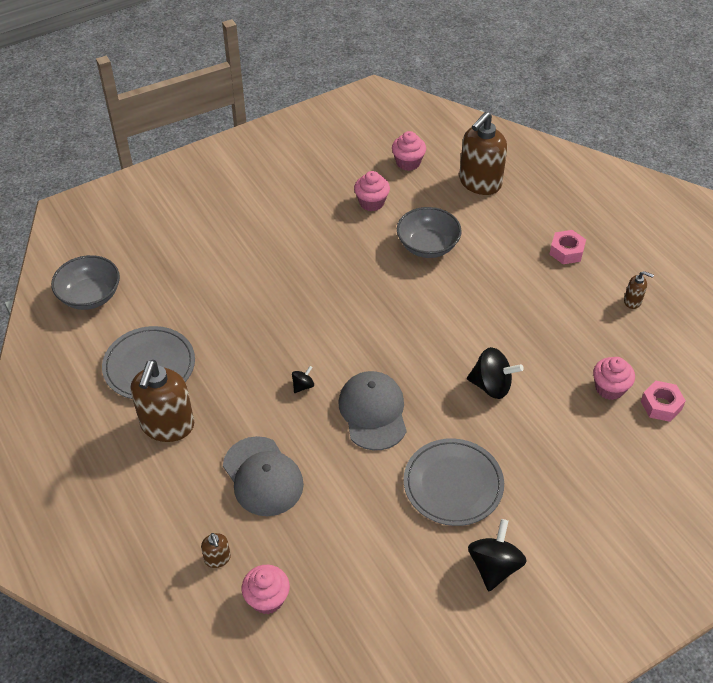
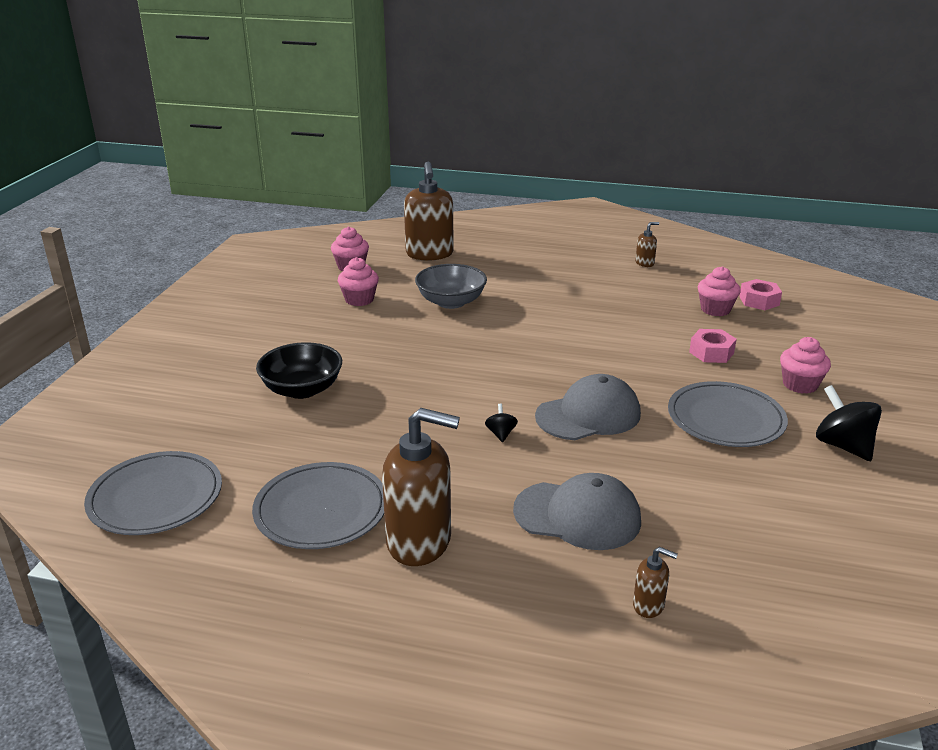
camera: 45 degrees left, 20 degrees down
grey bowl [51,255,120,310] -> grey plate [84,451,222,535]
brown soap dispenser [131,360,194,442] -> brown soap dispenser turned 45 degrees counterclockwise [382,408,460,566]
pink cupcake [242,565,290,614] -> pink cupcake moved to [780,337,831,394]
grey cap [339,371,407,450] -> grey cap turned 120 degrees clockwise [535,374,641,440]
black spinning top [467,347,524,399] -> none
pink nut [549,230,586,264] -> pink nut moved to [689,329,737,363]
none -> black bowl [256,342,342,399]

